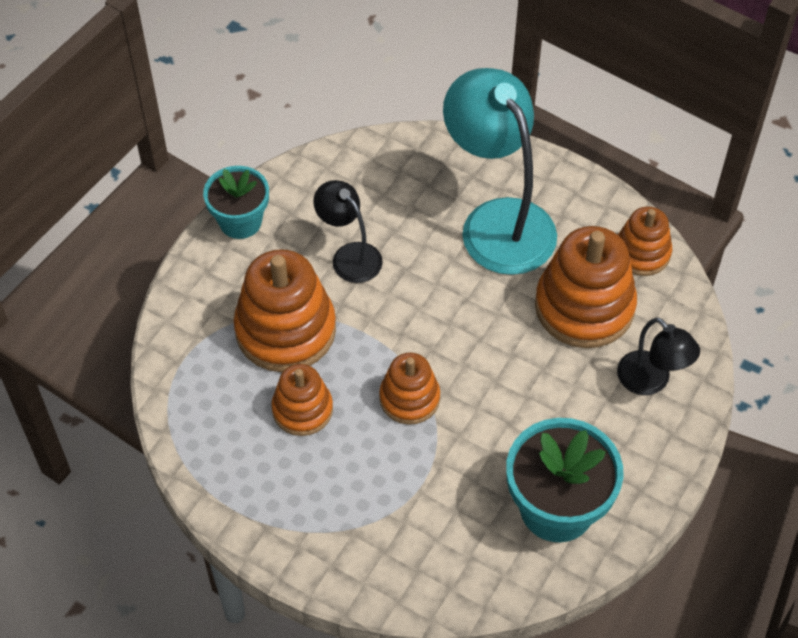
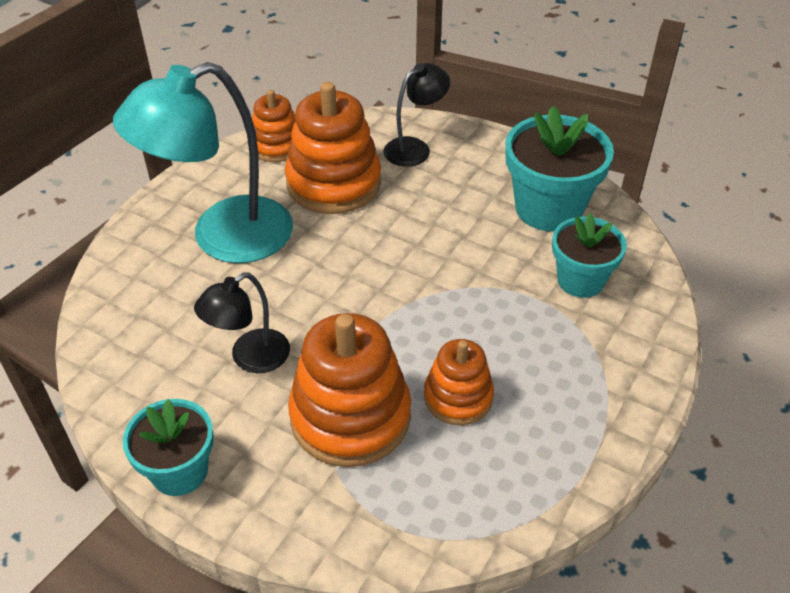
camera: 90 degrees left, 10 degrees down
orange stacking toy [379,352,440,425] -> none
none -> turquoise flower pot [552,213,627,298]

